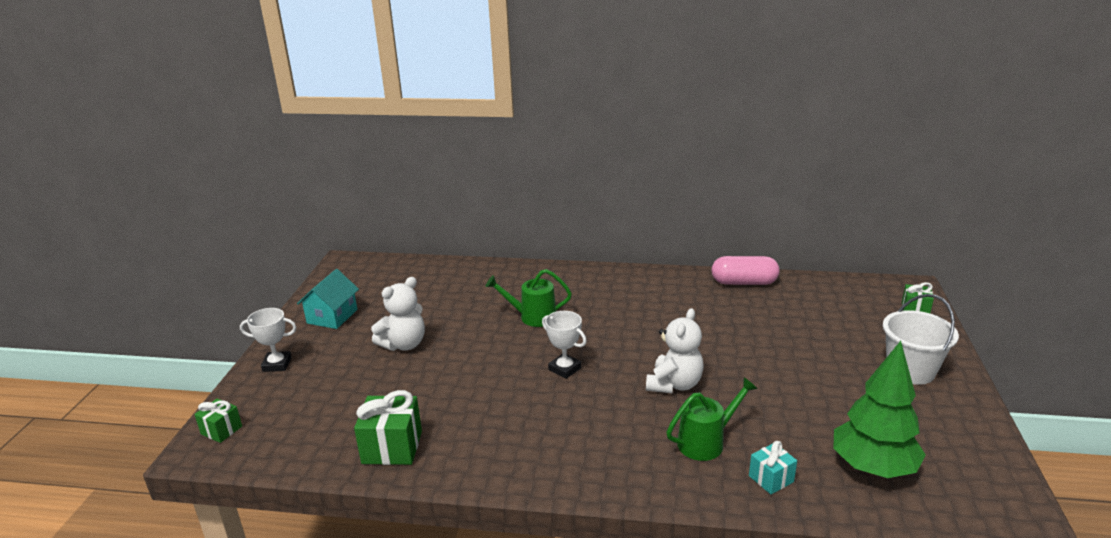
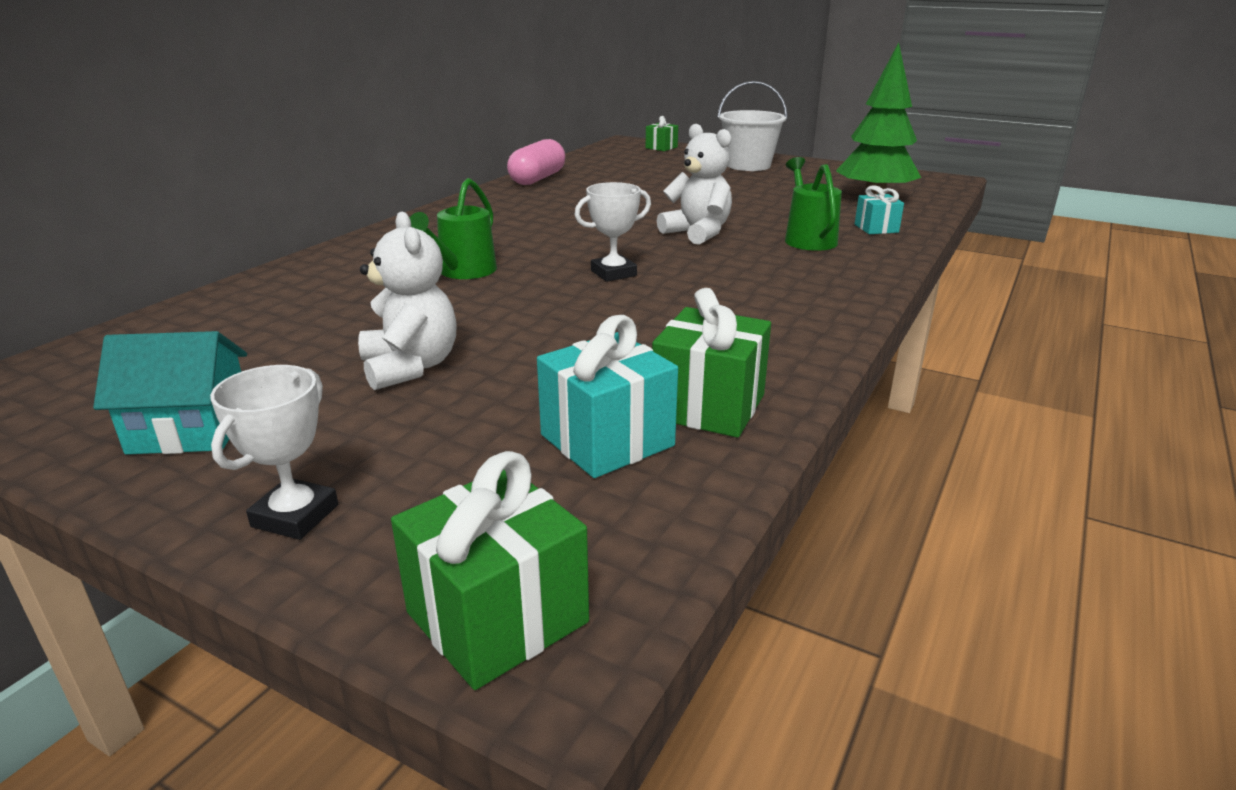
camera: 70 degrees left, 0 degrees up
green gift [194,398,242,443] -> green gift [391,451,589,690], size x1.71
turquoise house [297,269,359,329] -> turquoise house turned 45 degrees counterclockwise [93,331,247,455]
none -> turquoise gift [537,315,678,478]

